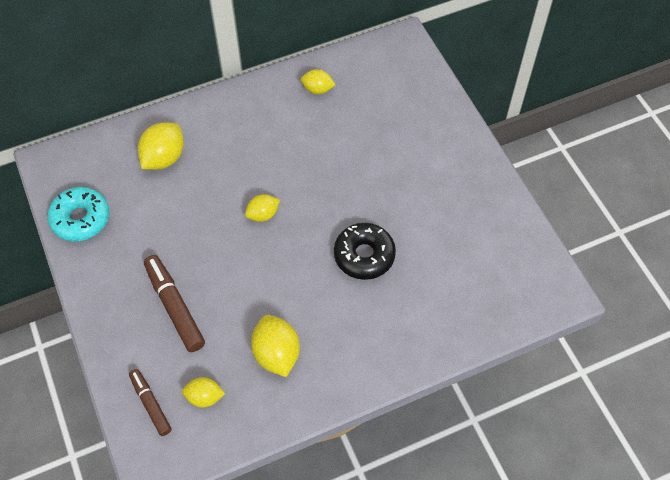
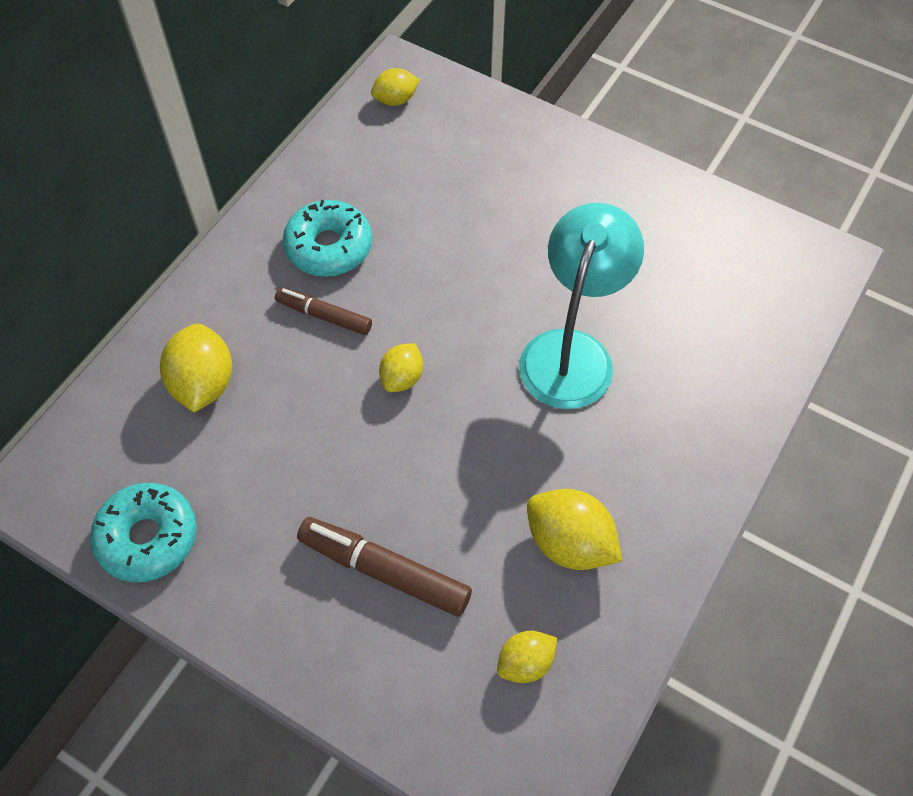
camera: 35 degrees left, 0 degrees up
brown marker [129,369,172,436] -> brown marker moved to [275,287,372,335]
yellow lemon [301,69,336,94] -> yellow lemon moved to [371,68,420,106]
black donut [334,223,396,280] -> turquoise lamp [519,203,644,409]
none -> turquoise donut [283,200,372,277]

